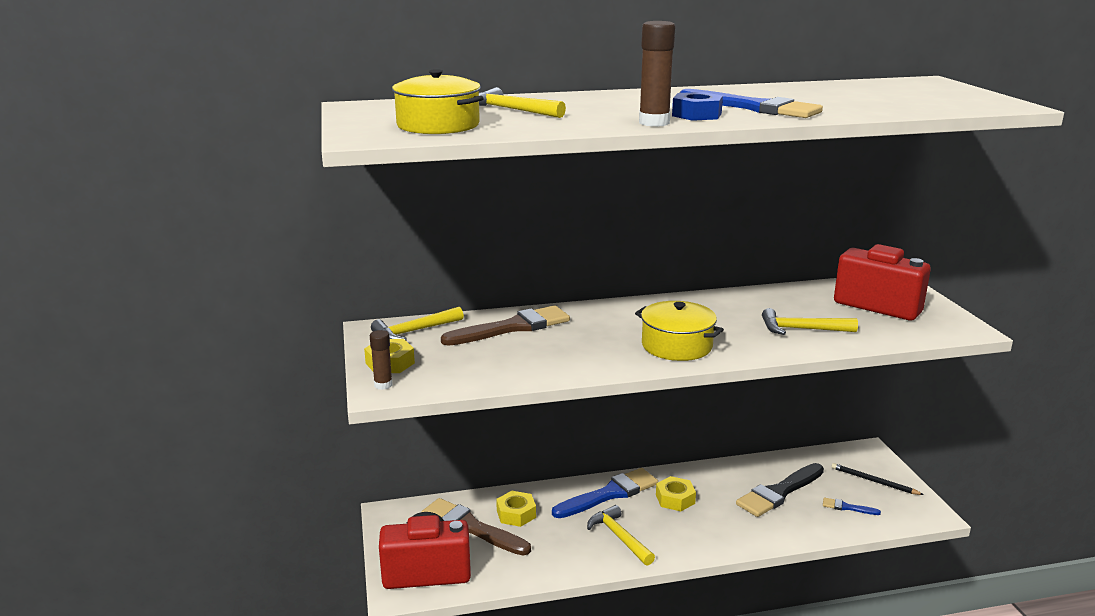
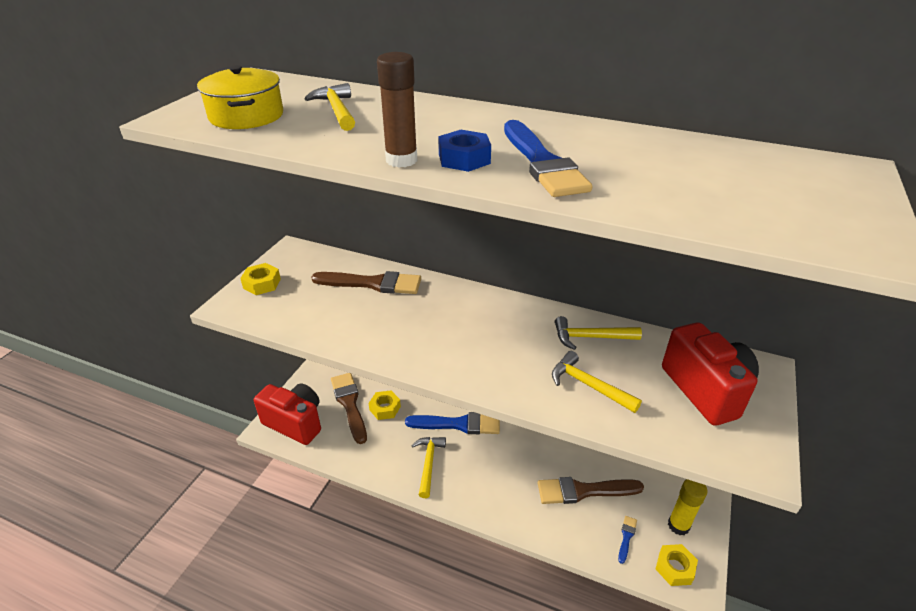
camera: 35 degrees right, 15 degrees up
brown glue stick [370,330,393,390] -> none
yellow hammer [371,307,464,340] -> yellow hammer moved to [555,316,642,350]
yellow pot [635,301,724,361] -> none
yellow nut [656,476,696,511] -> yellow nut moved to [655,544,698,586]
black brush [736,463,824,517] -> brown brush [538,477,644,504]
blue brush [823,498,881,515] -> blue brush turned 60 degrees clockwise [618,516,637,564]
black pencil [831,463,924,495] -> yellow glue stick [668,479,707,535]

